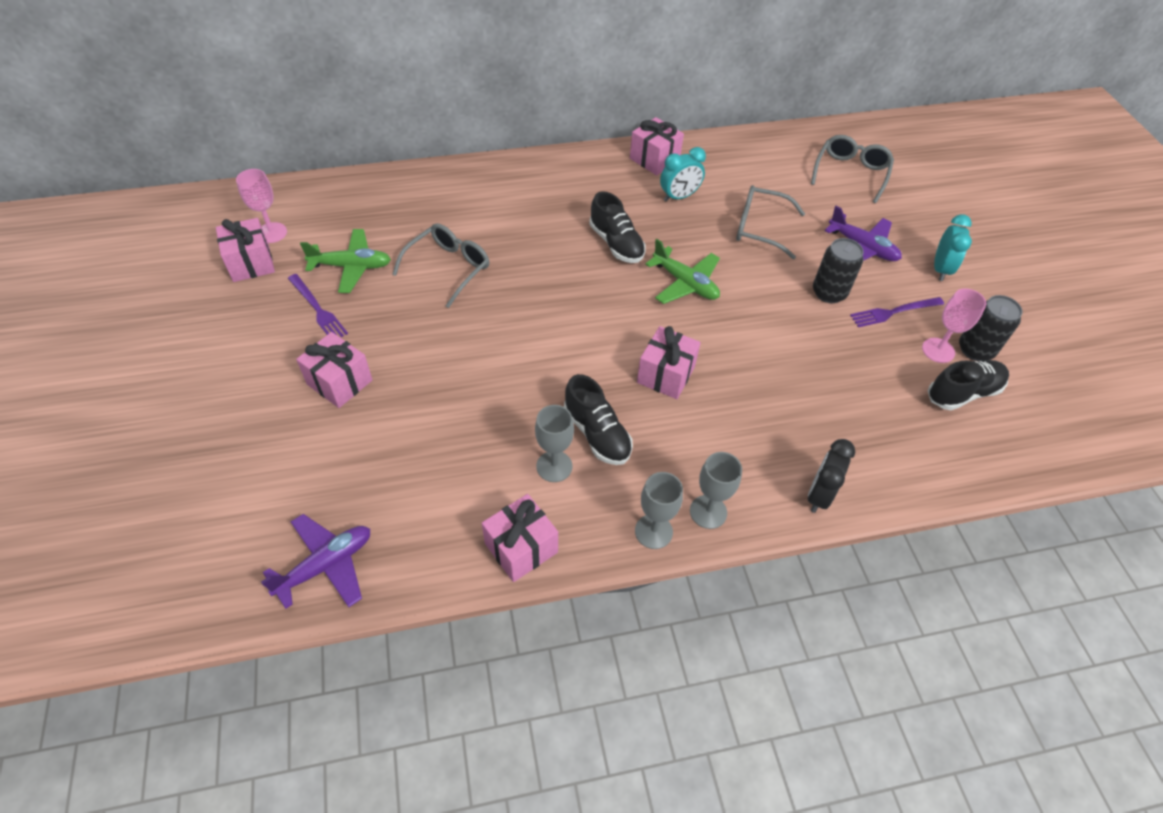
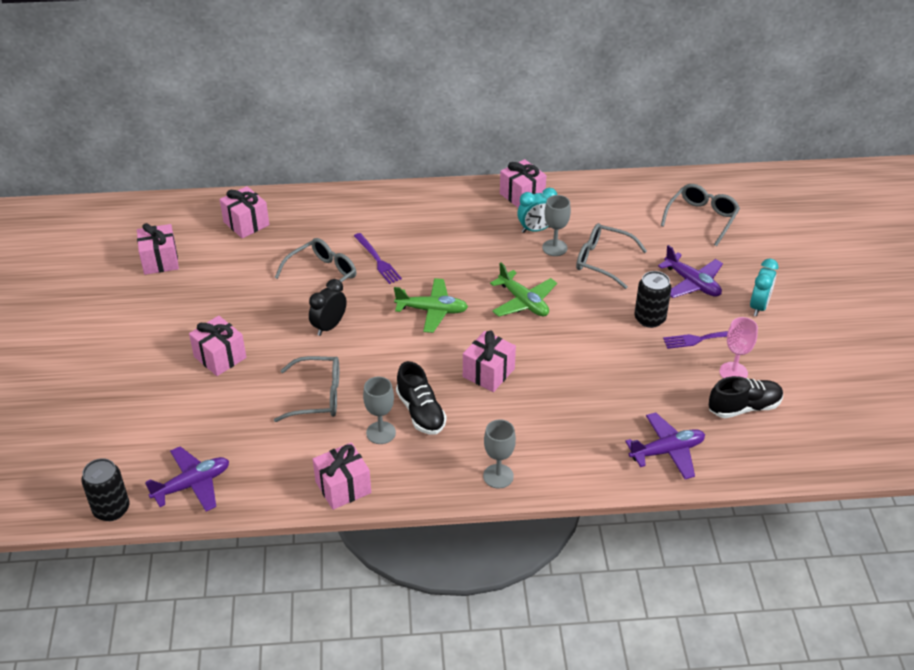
camera: 10 degrees right, 10 degrees down
pink goblet [236,169,287,243] -> none
purple fork [288,274,348,337] -> purple fork moved to [354,233,402,284]
green plane [300,229,391,293] -> green plane moved to [394,278,468,333]
black shoe [589,191,646,263] -> none
grey goblet [635,472,683,549] -> grey goblet moved to [542,195,571,256]
black clock [808,439,855,513] -> black clock moved to [309,279,347,336]
black can [959,295,1023,361] -> black can moved to [81,458,129,521]
none -> pink gift [220,186,269,238]
none -> grey glasses [274,356,339,422]
none -> purple plane [625,412,705,479]

